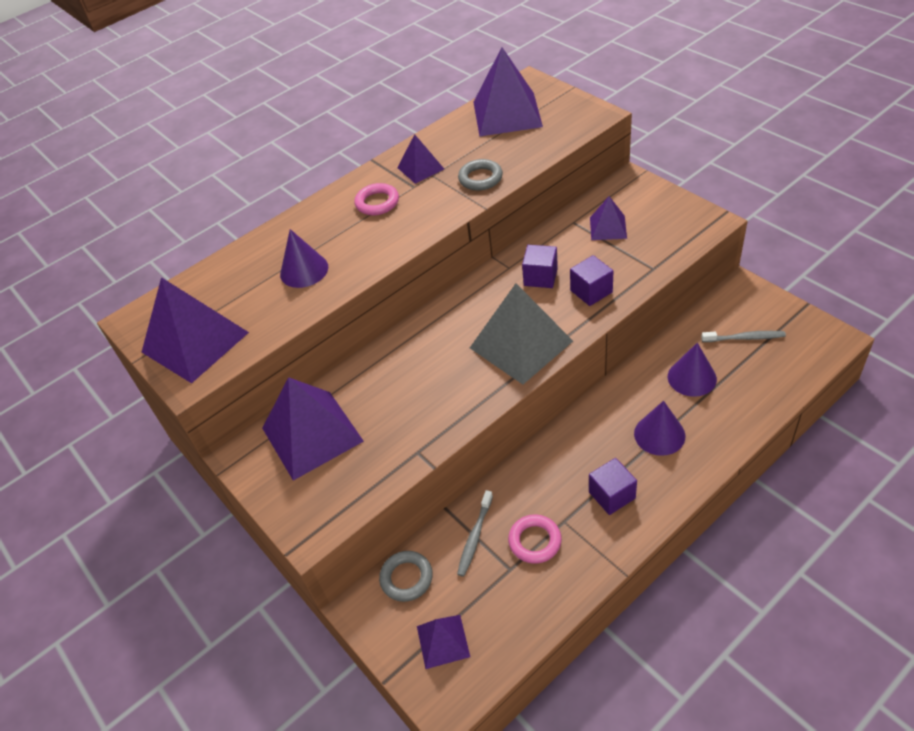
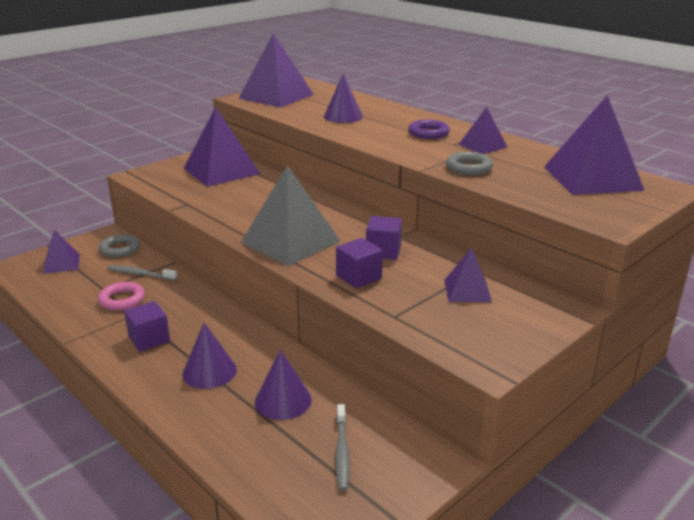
camera: 80 degrees right, 20 degrees down
pink ring [354,183,399,215] -> purple ring [408,120,450,139]

